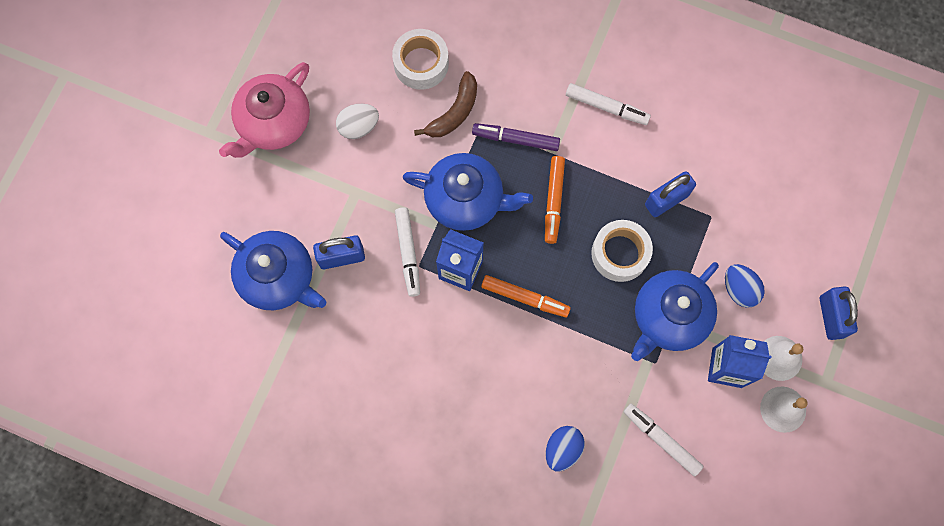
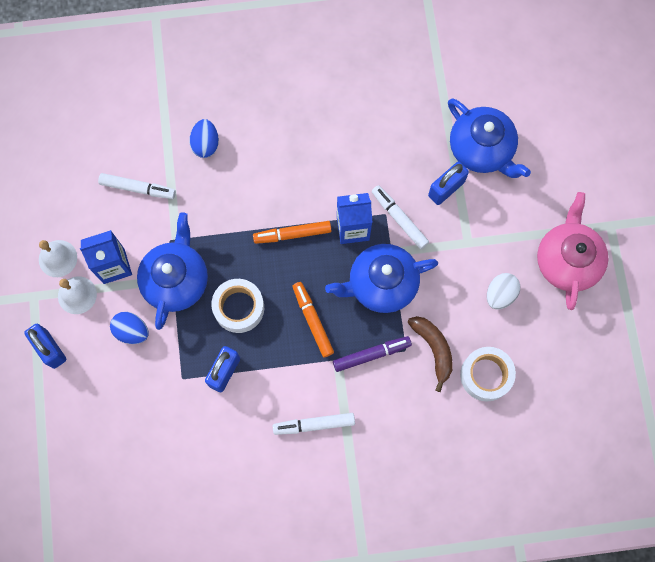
camera: 150 degrees right, 0 degrees up
blue teapot [220,231,326,310] -> blue teapot turned 135 degrees counterclockwise [448,98,531,178]
brown banana [414,71,477,137] -> brown banana turned 150 degrees clockwise [407,316,453,392]

